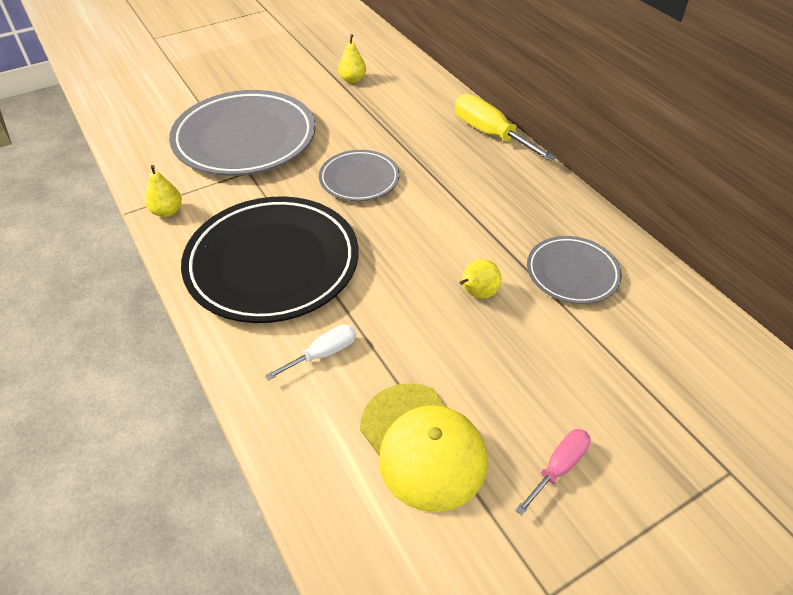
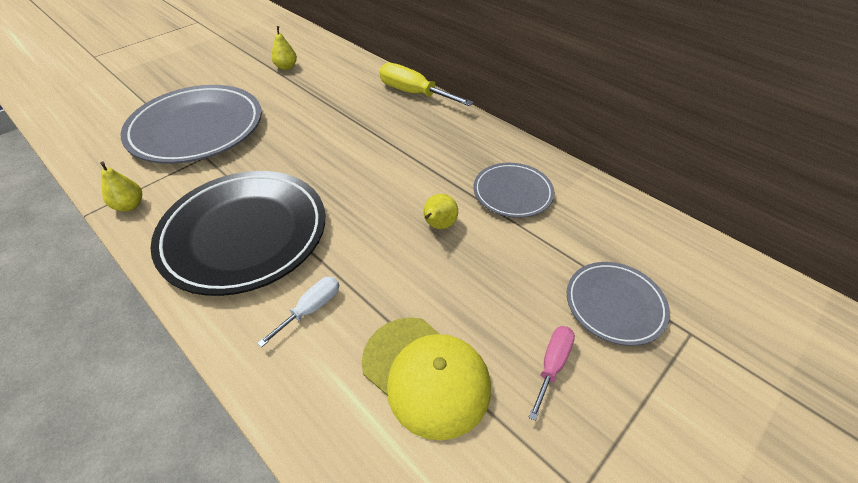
camera: 15 degrees left, 0 degrees up
grey plate [319,150,400,201] -> grey plate moved to [567,262,670,346]

